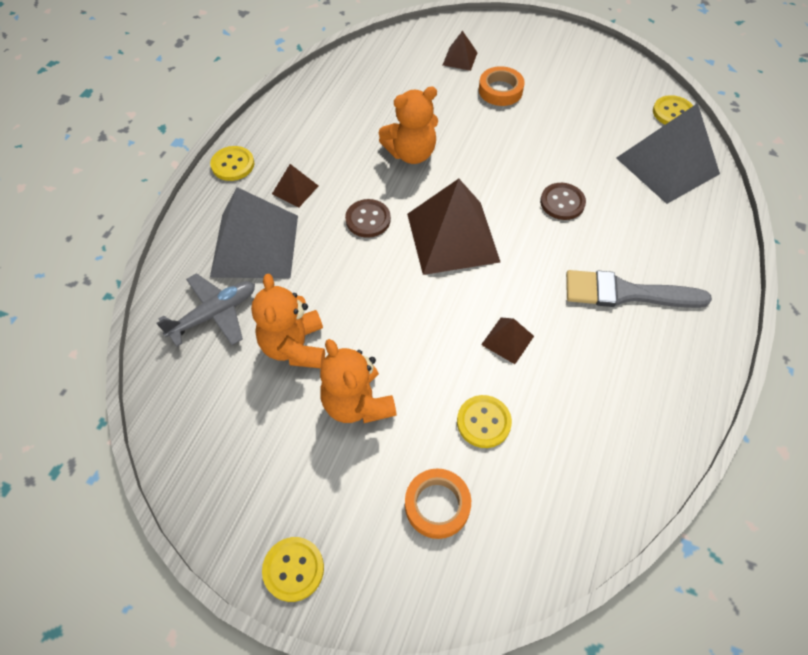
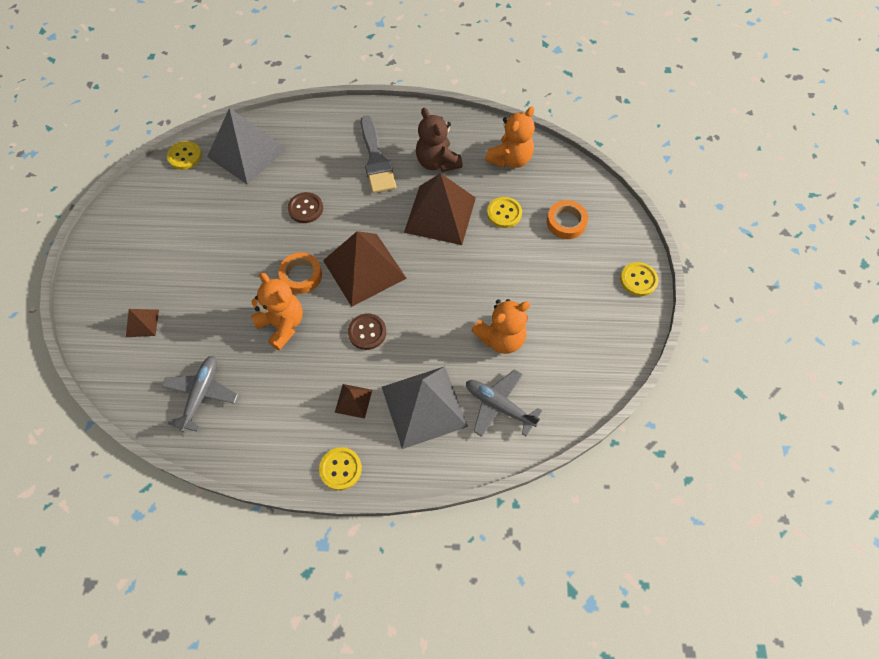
camera: 110 degrees left, 5 degrees up
orange teddy bear [320,339,397,423] -> orange teddy bear moved to [485,107,535,168]
orange tape [479,66,525,106] -> orange tape moved to [278,252,322,294]
brown pyramid [481,318,534,364] -> brown pyramid [404,173,476,245], size x2.20
none -> grey plane [161,356,238,432]
none -> brown teddy bear [416,108,463,172]

